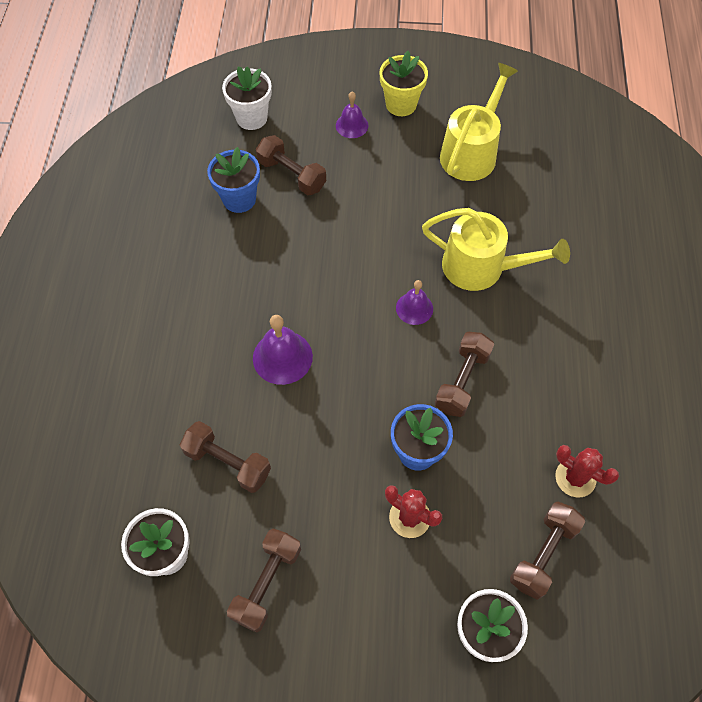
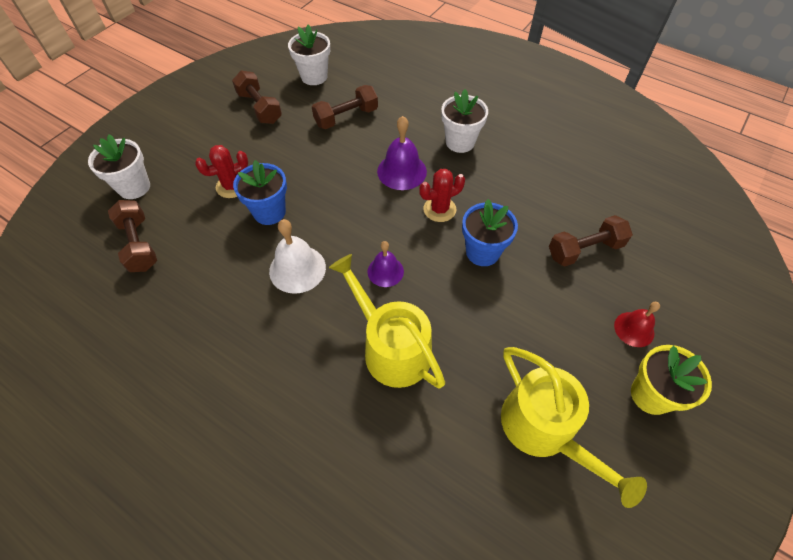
camera: 120 degrees right, 5 degrees down
blue flower pot [207,147,260,213] -> blue flower pot moved to [462,199,518,266]
white flower pot [222,66,272,130] -> white flower pot moved to [441,89,488,153]
purple bell [336,92,368,138] -> red bell [614,302,660,347]
yellow watering can [422,208,570,291] -> yellow watering can turned 90 degrees clockwise [329,254,445,389]
brown dumbbell [435,332,494,417] -> white bell [269,219,326,294]
red cactus [555,445,619,498] -> red cactus moved to [419,169,465,222]

